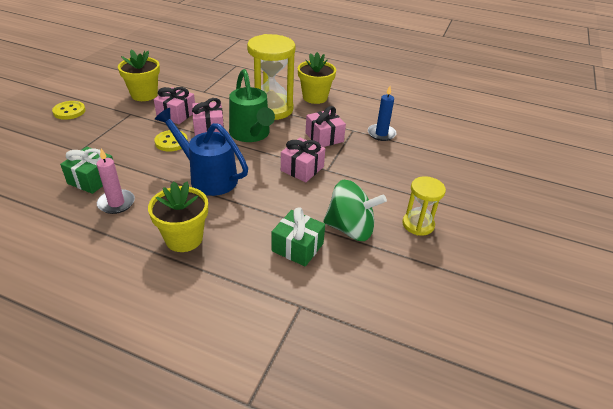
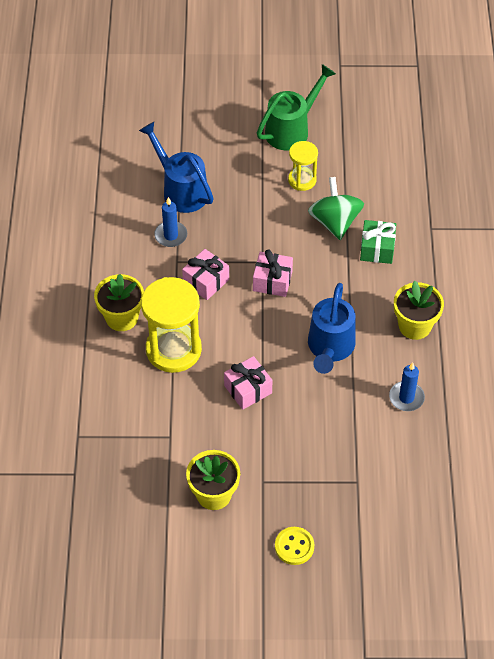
camera: 110 degrees left, 15 degrees up
green gift [60,147,113,194] -> none
pink candle [97,148,135,214] -> blue candle [389,362,425,411]
pink gift [154,87,195,124] -> none
yellow button [154,130,188,152] -> none
green watering can [229,69,275,142] -> green watering can moved to [257,64,336,150]
none -> blue watering can [139,122,214,213]

